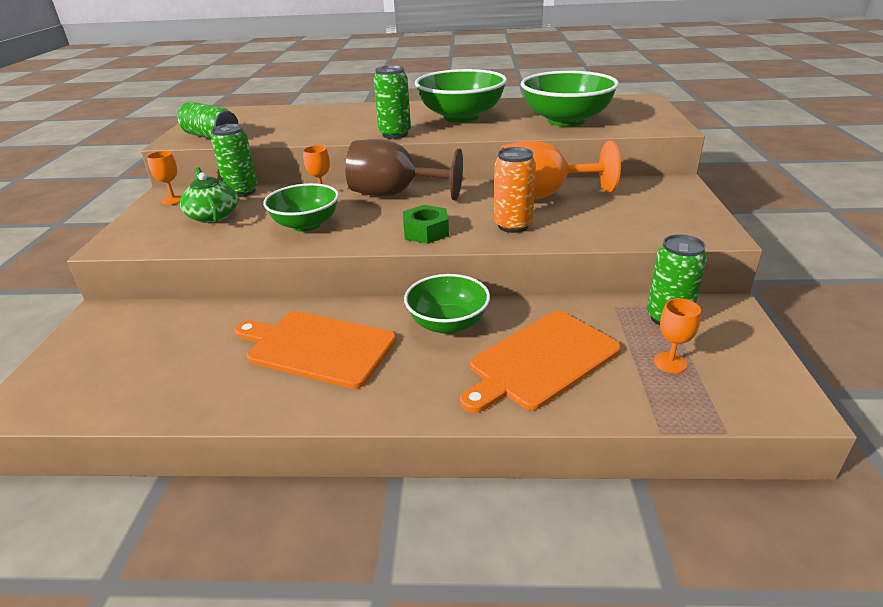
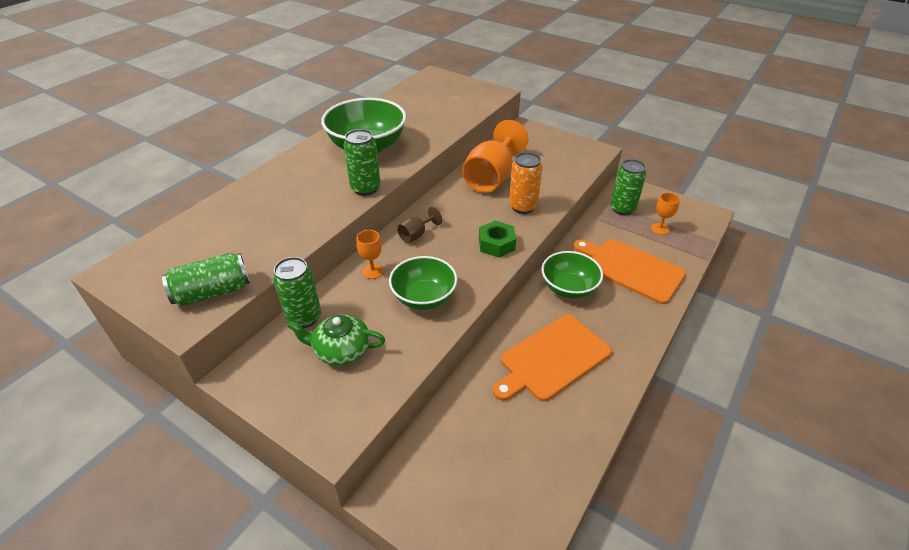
camera: 60 degrees left, 10 degrees up
orange goblet [147,151,182,205] -> none
brown goblet [346,139,463,200] -> brown goblet [397,207,442,243], size x0.46
orange cutting board [460,311,621,413] -> orange cutting board turned 135 degrees clockwise [573,239,686,304]
green bowl [521,71,619,127] -> none

